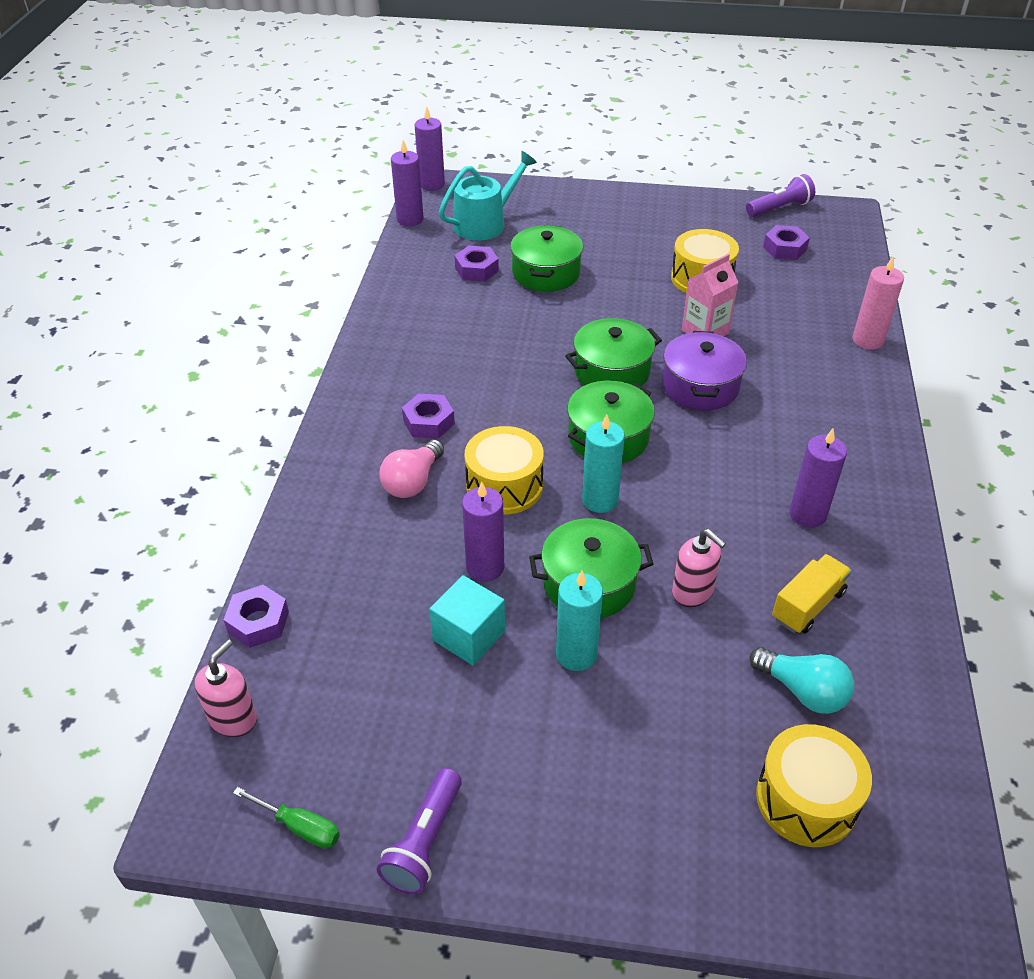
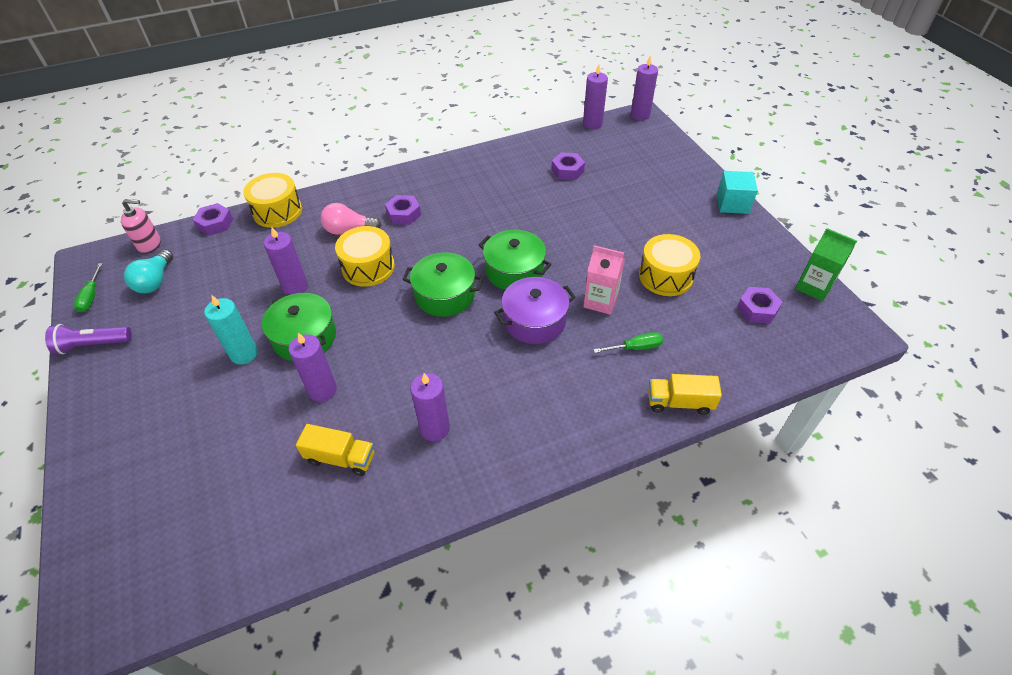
camera: 60 degrees right, 5 degrees up
turquoise cube [429,575,505,666] -> turquoise cube moved to [717,171,758,214]
turquoise watering can [439,151,537,241] -> none
green pot [510,225,583,292] -> none
turquoise candle [582,414,625,513] -> none
pink soap dispenser [672,529,726,607] -> purple candle [288,332,337,402]
purple flashlight [746,174,815,217] -> green carton [795,228,857,301]
turquoise light bulb [749,647,854,714] -> turquoise light bulb moved to [124,249,173,293]
yellow drum [756,724,872,847] -> yellow drum moved to [243,173,302,228]
pink candle [852,256,904,350] -> yellow truck [648,374,722,415]
none -> green screwdriver [593,332,663,353]

